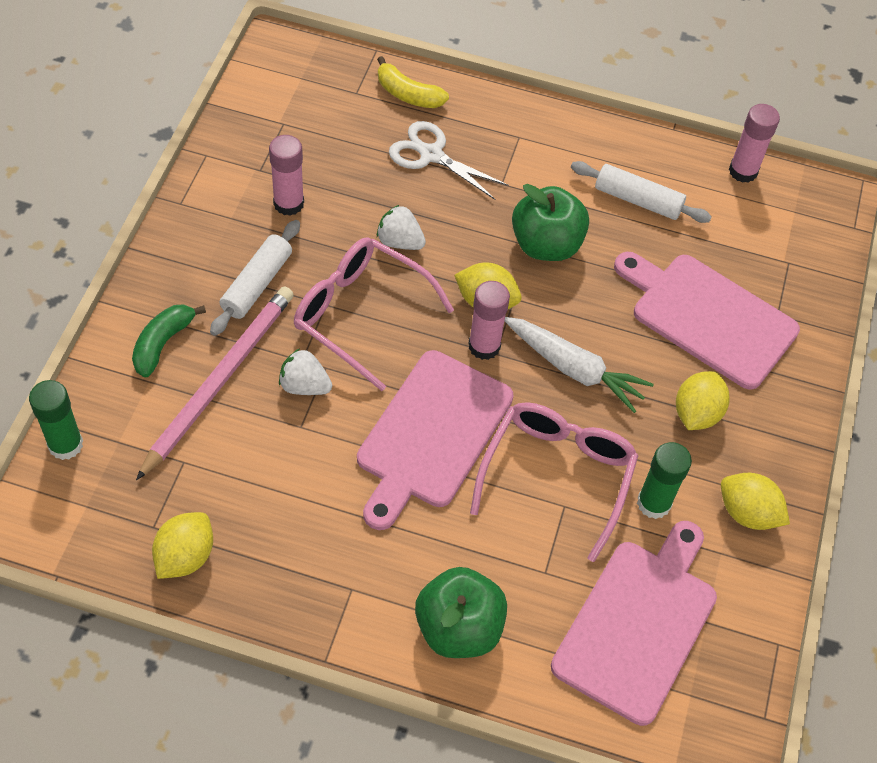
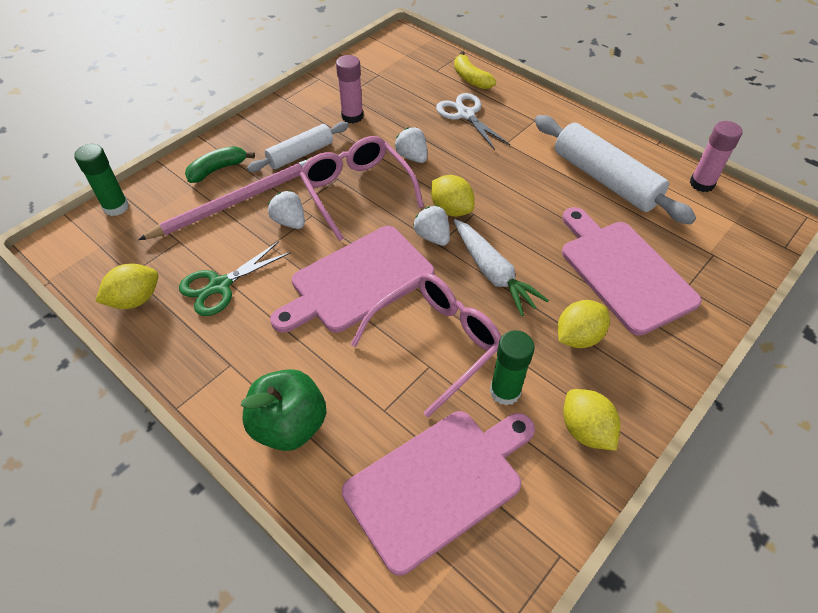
camera: 30 degrees right, 5 degrees down
pink glue stick [468,281,510,360] -> white strawberry [413,206,450,246]
green apple [512,184,589,261] -> none
white rolling pin [571,161,712,223] -> white rolling pin [534,115,696,224], size x1.64
none -> green scissors [179,241,291,316]

